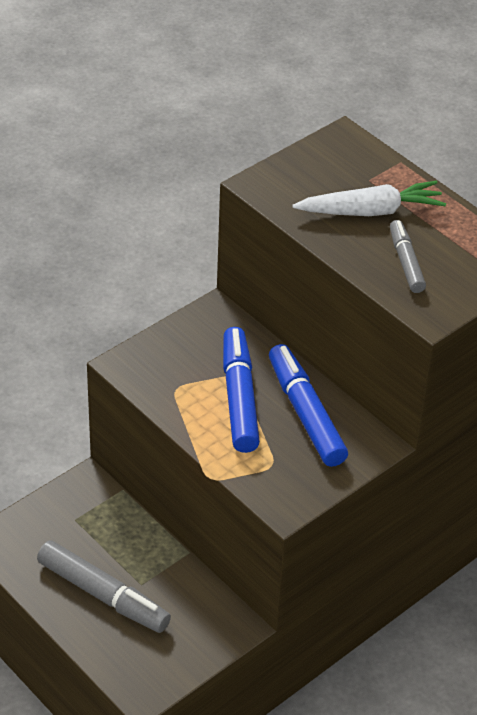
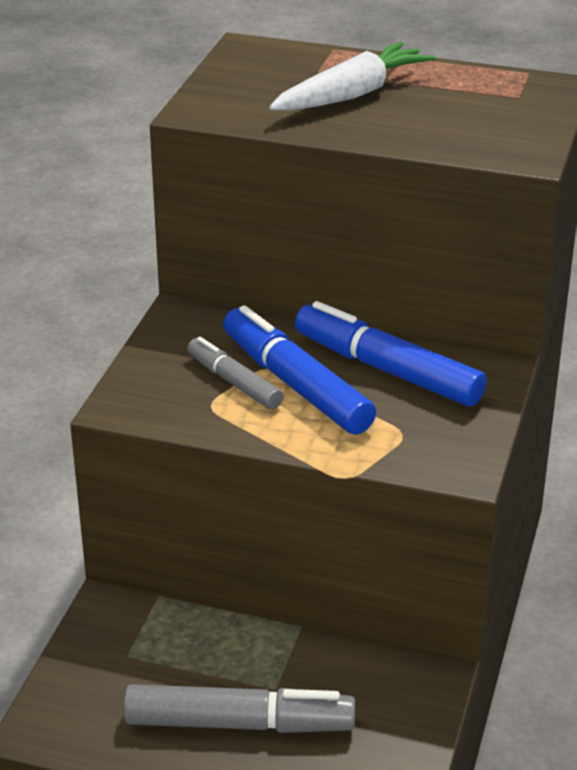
camera: 30 degrees left, 10 degrees down
grey marker [390,220,426,293] -> grey marker moved to [187,337,283,409]

